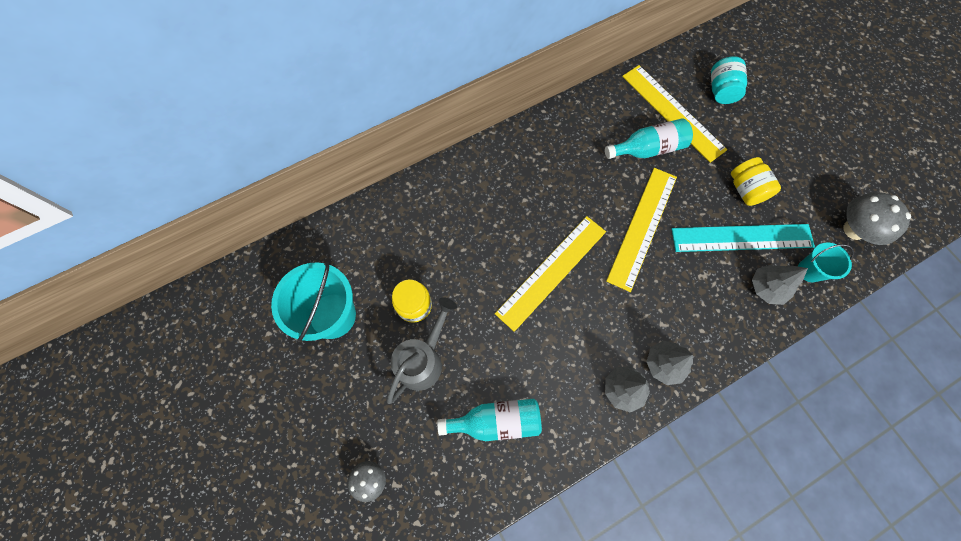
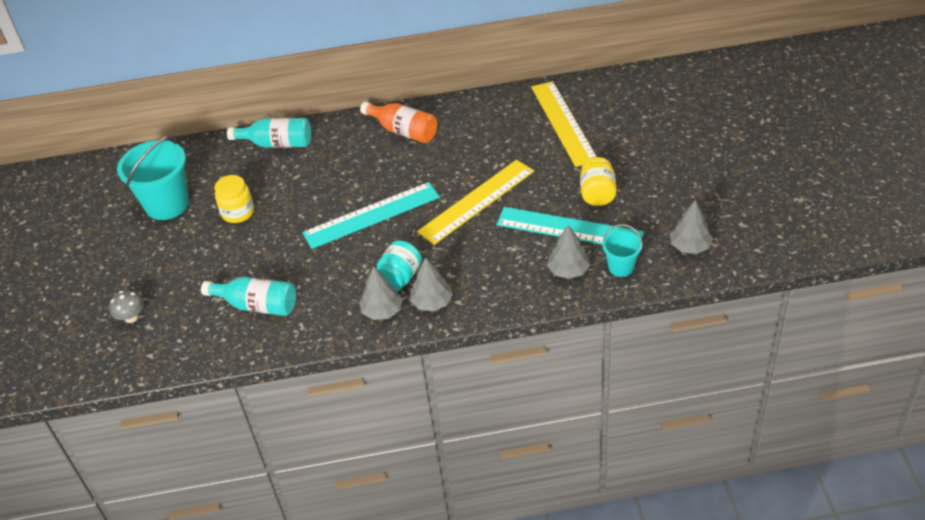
camera: 25 degrees right, 25 degrees down
grey watering can [387,297,457,404] -> none
yellow ruler [495,216,606,332] -> turquoise ruler [302,182,440,249]
turquoise bottle [605,118,693,159] -> turquoise bottle moved to [227,118,311,148]
turquoise jar [711,56,747,104] -> turquoise jar moved to [376,240,422,292]
grey mushroom [843,192,911,245] -> grey tree [670,200,713,254]
none -> orange bottle [360,102,437,143]

